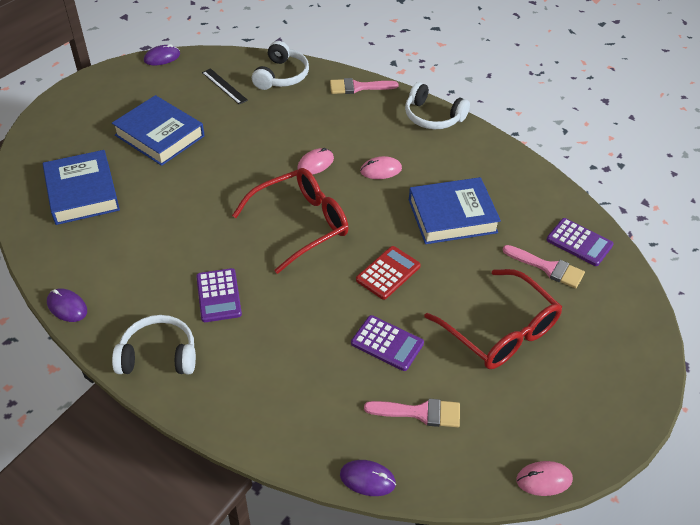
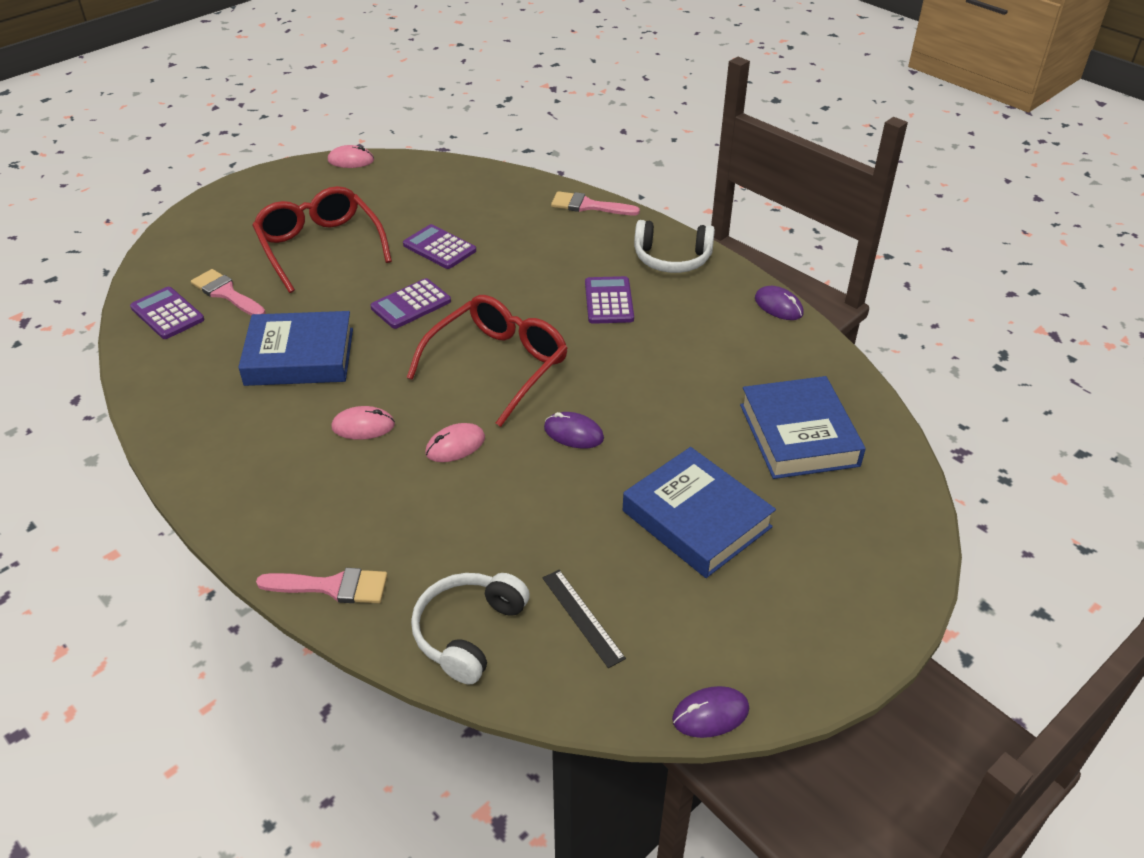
camera: 170 degrees left, 5 degrees down
red glasses [232,168,349,274] -> red glasses turned 150 degrees clockwise [406,295,568,427]
purple mouse [340,460,396,496] -> purple mouse moved to [544,412,604,448]
red calculator [356,246,421,300] -> purple calculator [370,278,451,329]
pink brush [364,398,460,427] -> pink brush moved to [551,191,640,215]
white headphones [405,82,470,129] -> none

